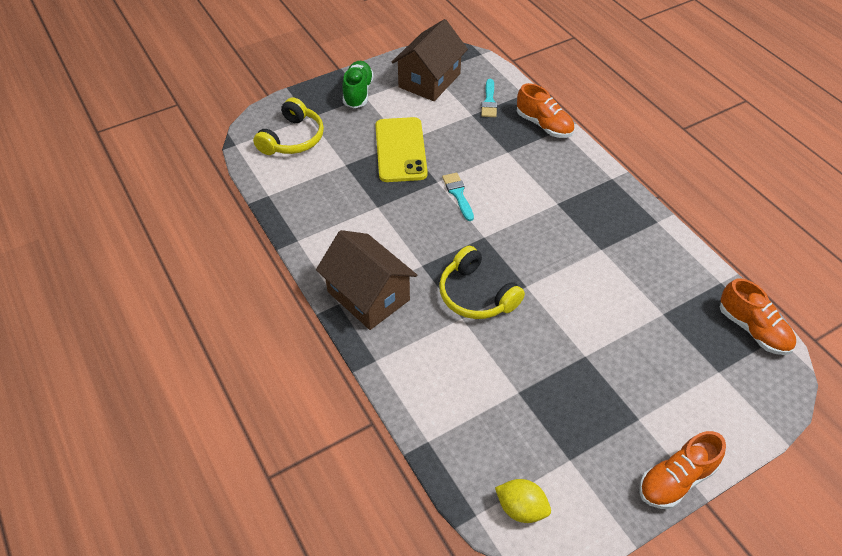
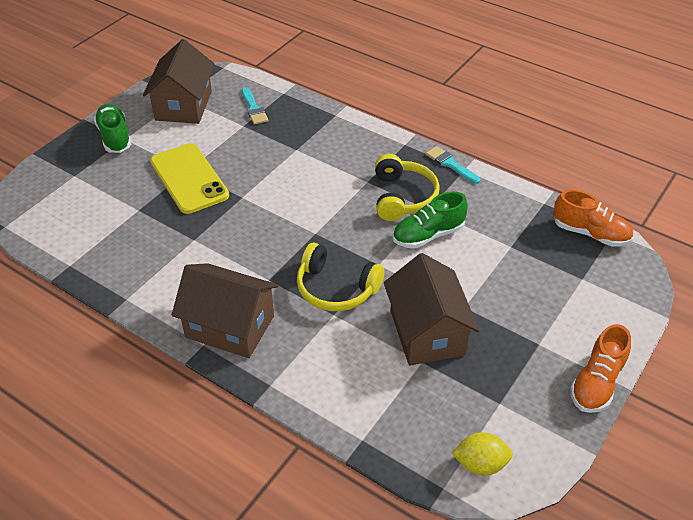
camera: 25 degrees left, 5 degrees down
yellow headphones [253,97,324,155] -> yellow headphones moved to [375,154,440,221]
turquoise brush [442,173,474,221] -> turquoise brush moved to [426,146,480,184]
orange shoe [517,83,574,138] -> none
none -> brown house [384,253,480,366]
none -> green shoe [393,192,468,249]

